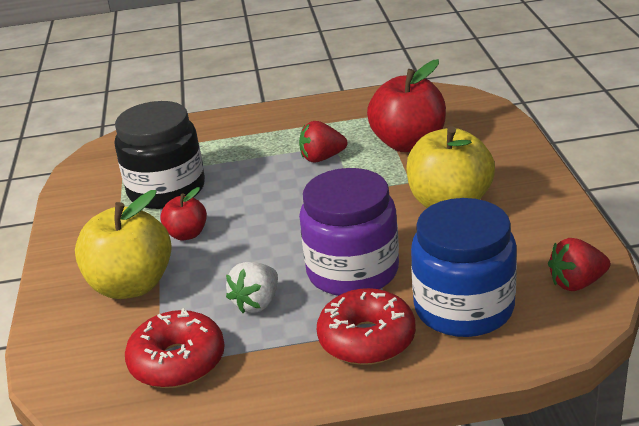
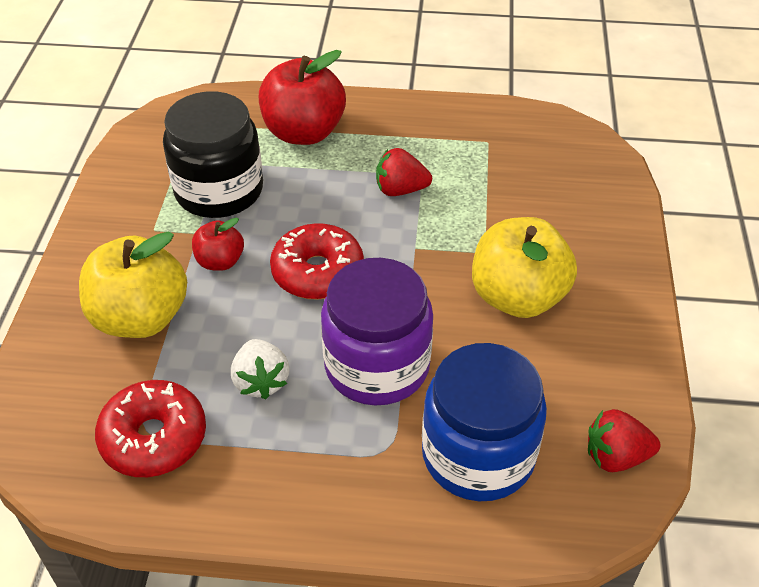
camera: 10 degrees right, 15 degrees up
white strawberry [226,262,278,313] -> white strawberry turned 60 degrees counterclockwise [231,339,289,399]
red donut [317,288,416,365] -> red donut moved to [270,223,364,300]
red apple [367,59,446,152] -> red apple moved to [259,50,346,145]

